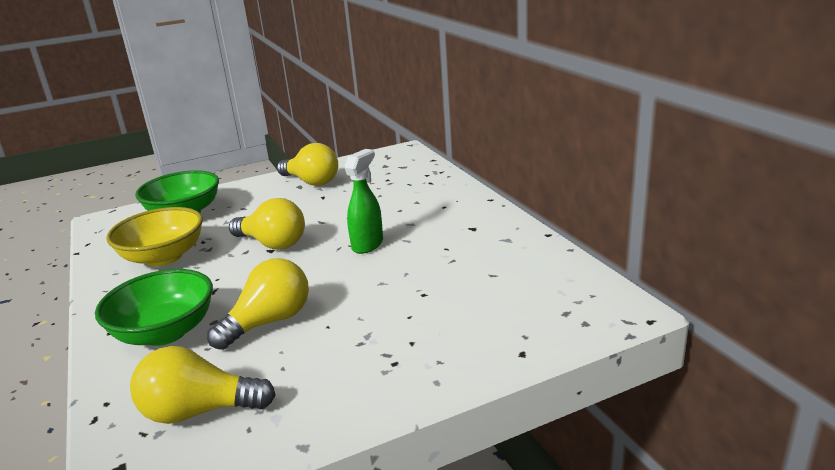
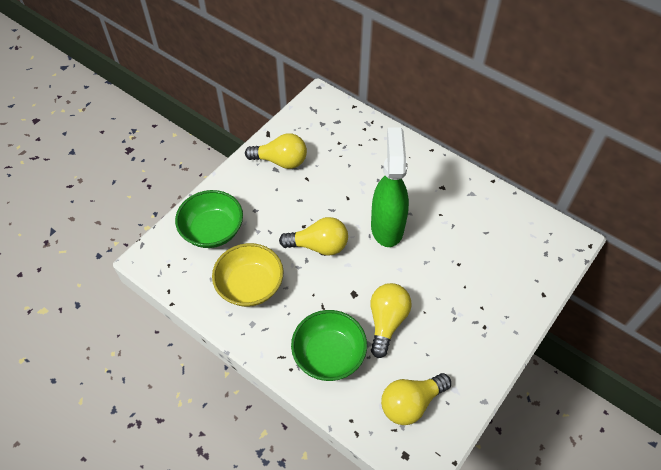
camera: 30 degrees left, 30 degrees up
green spray bottle [344,149,383,254] -> green spray bottle [371,127,409,247], size x1.73

